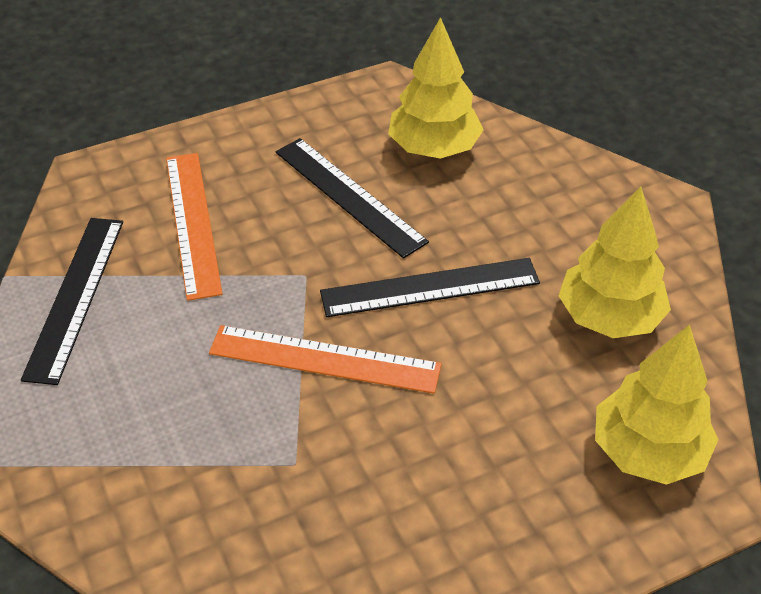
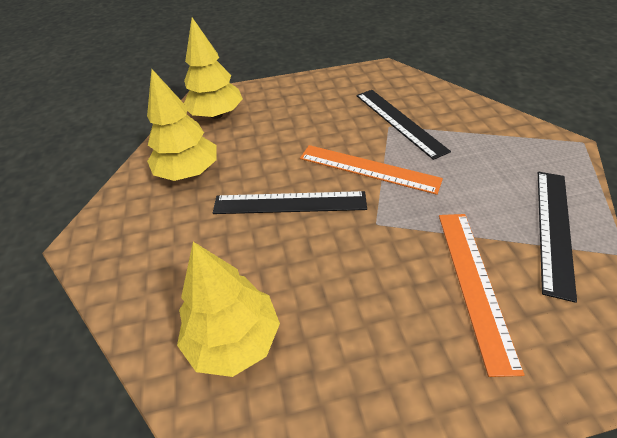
camera: 165 degrees left, 0 degrees up
black ruler [276,138,429,259] -> black ruler moved to [356,90,451,160]

